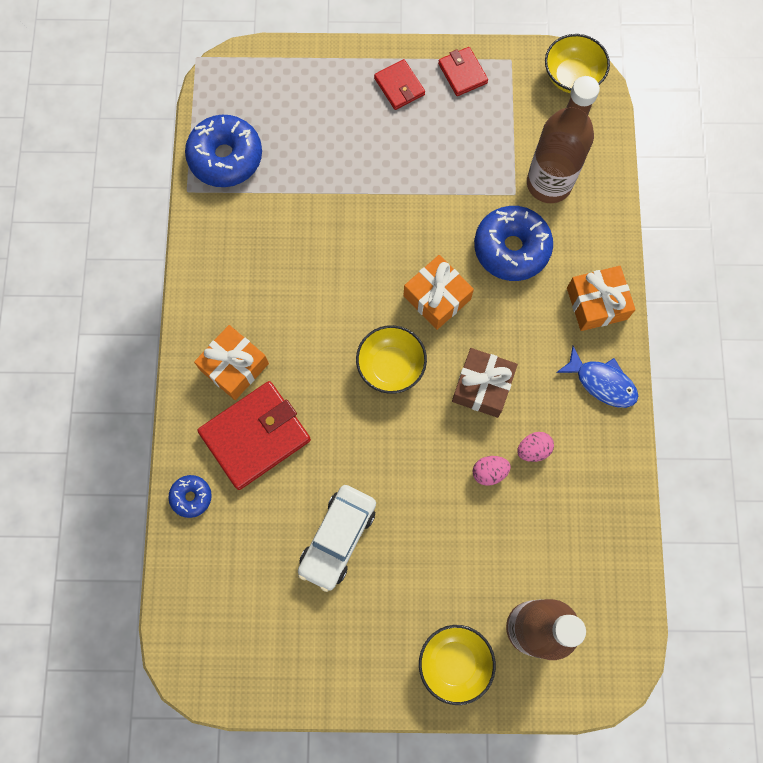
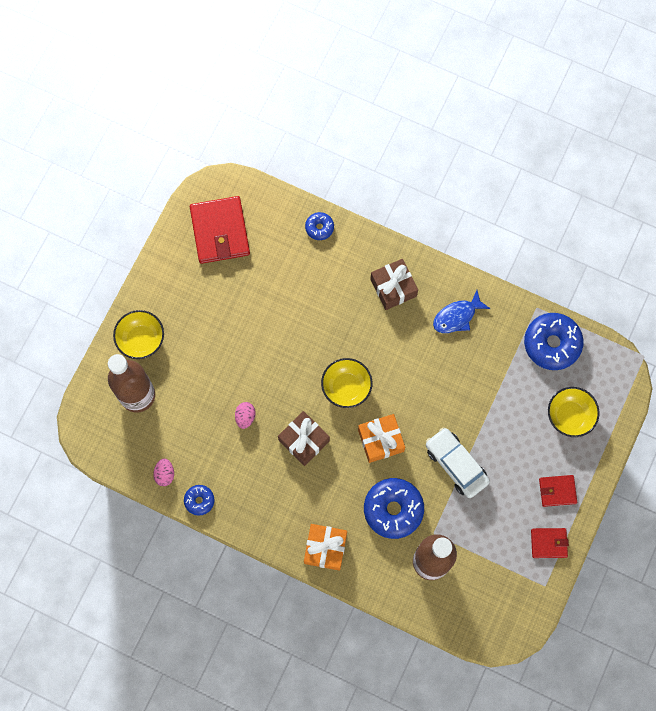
camera: 115 degrees right, 0 degrees up
orange gift [194,325,269,400] -> brown gift [370,259,418,310]
red wallet [197,381,311,490] -> red wallet moved to [190,196,250,264]
white car [298,485,376,592] -> white car moved to [426,428,490,498]
pink egg [517,432,554,462] -> pink egg moved to [153,458,174,486]
yellow bowl [545,34,610,93] -> yellow bowl moved to [548,387,599,437]
blue fish [556,346,638,408] -> blue fish moved to [433,290,491,333]
none -> blue donut [184,485,215,516]

